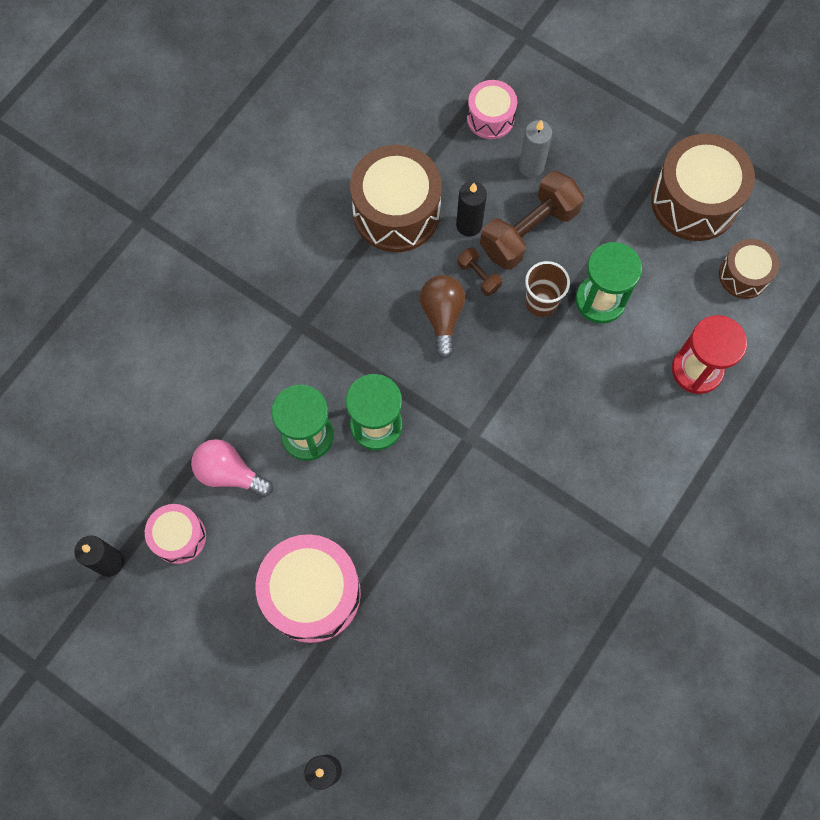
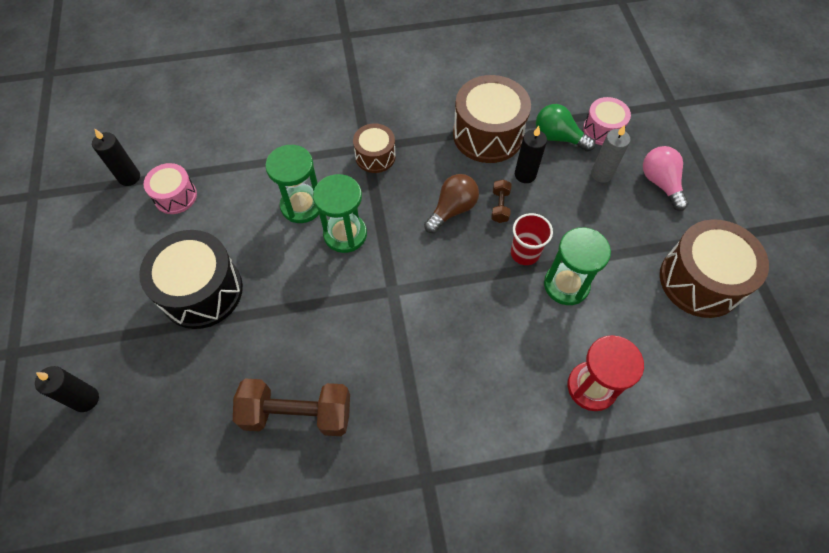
camera: 45 degrees right, 10 degrees down
pink light bulb [191,439,273,497] -> pink light bulb moved to [643,146,688,211]
pink drum [255,534,361,643] -> black drum [139,230,243,329]
brown dumbbell [480,171,584,270] -> brown dumbbell moved to [233,378,350,436]
brown cup [525,261,570,317] -> red cup [511,213,553,265]
brown drum [719,239,779,299] -> brown drum moved to [353,123,396,173]
none -> green light bulb [536,104,595,152]

